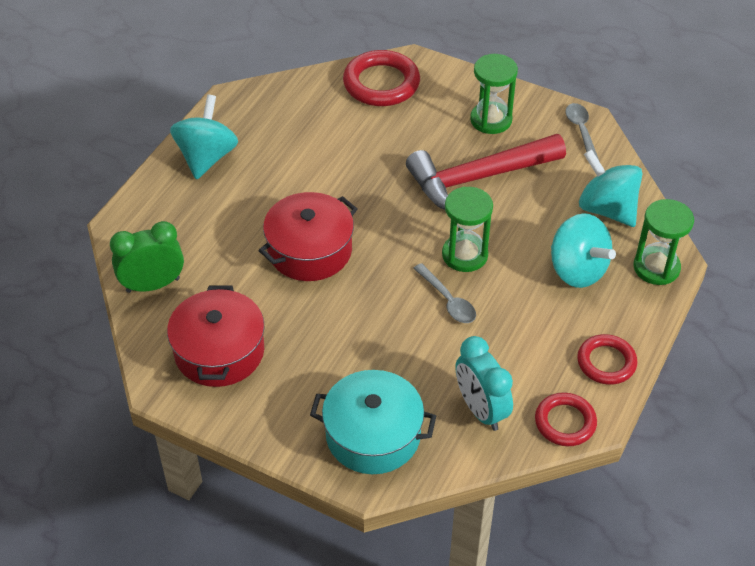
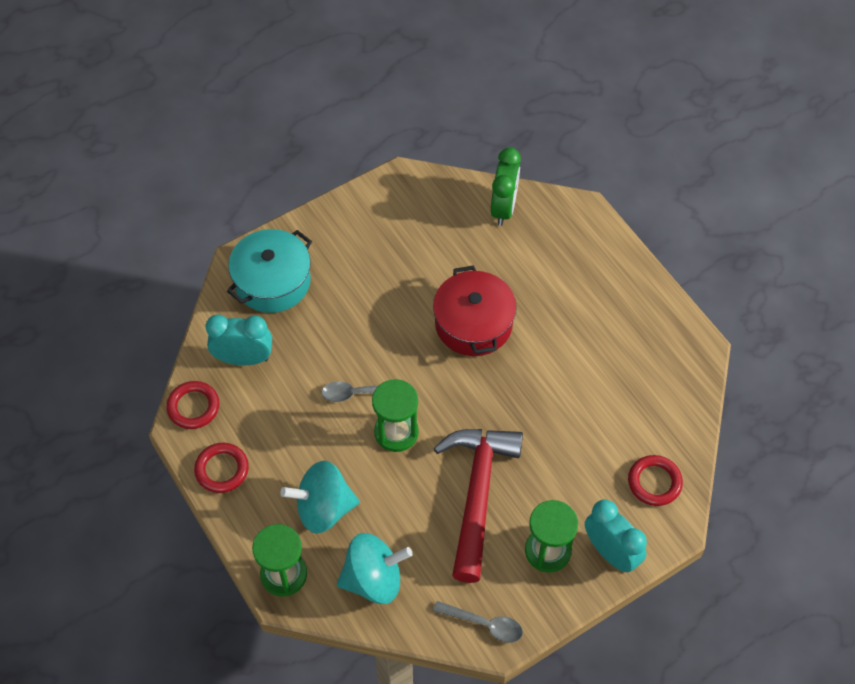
camera: 120 degrees right, 10 degrees up
red pot [167,285,265,387] -> none
turquoise spinning top [170,95,238,180] -> none
red ring [343,50,420,106] -> red ring [628,455,683,506], size x0.64
none -> turquoise clock [585,500,647,572]

